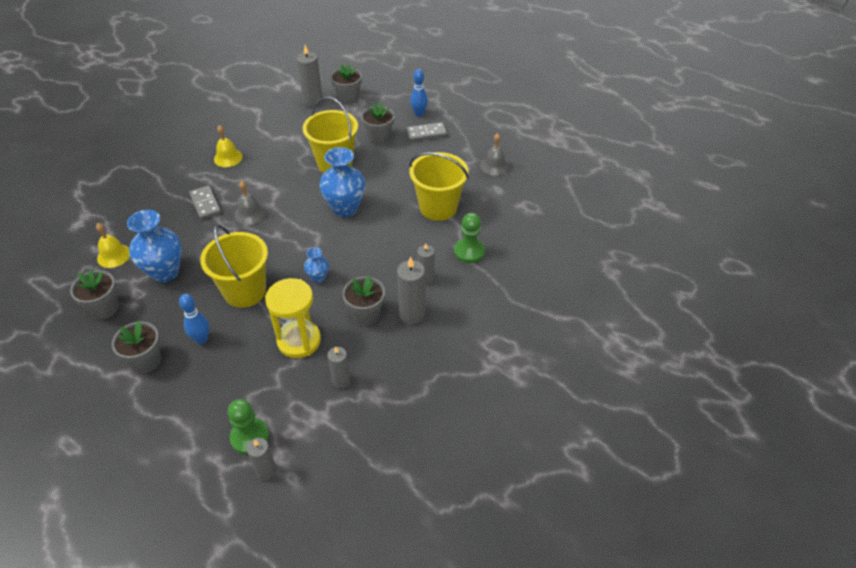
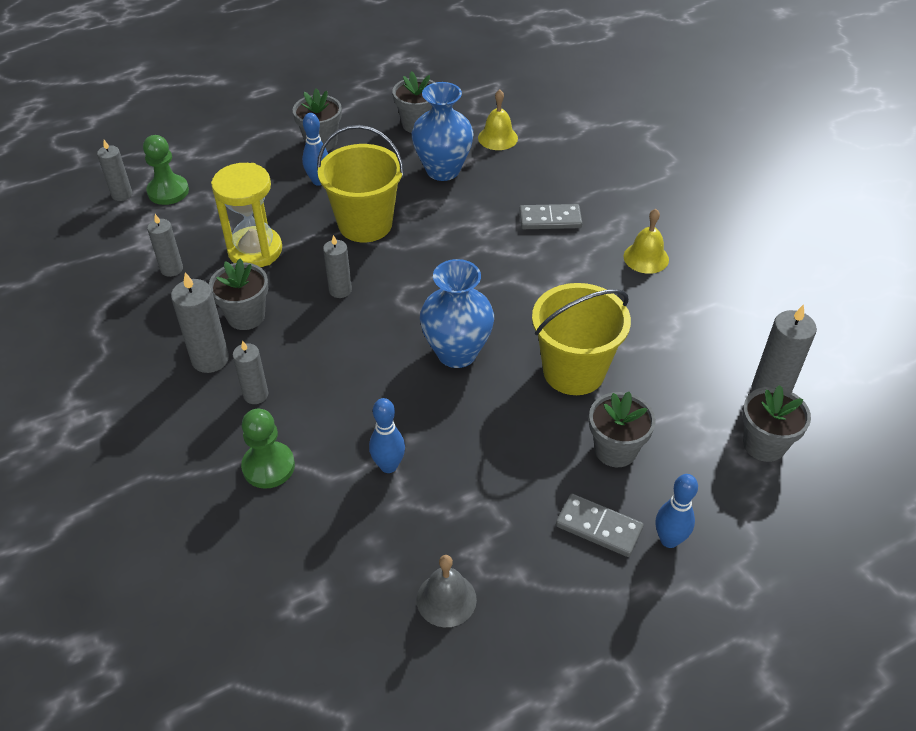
camera: 115 degrees right, 0 degrees up
grey bell [235,181,266,225] -> none
blue vase [304,247,329,283] -> grey candle [323,235,352,298]
grey domino [406,122,447,141] -> grey domino turned 75 degrees counterclockwise [556,494,643,557]
yellow bucket [410,152,469,221] -> blue bowling pin [369,398,405,473]

